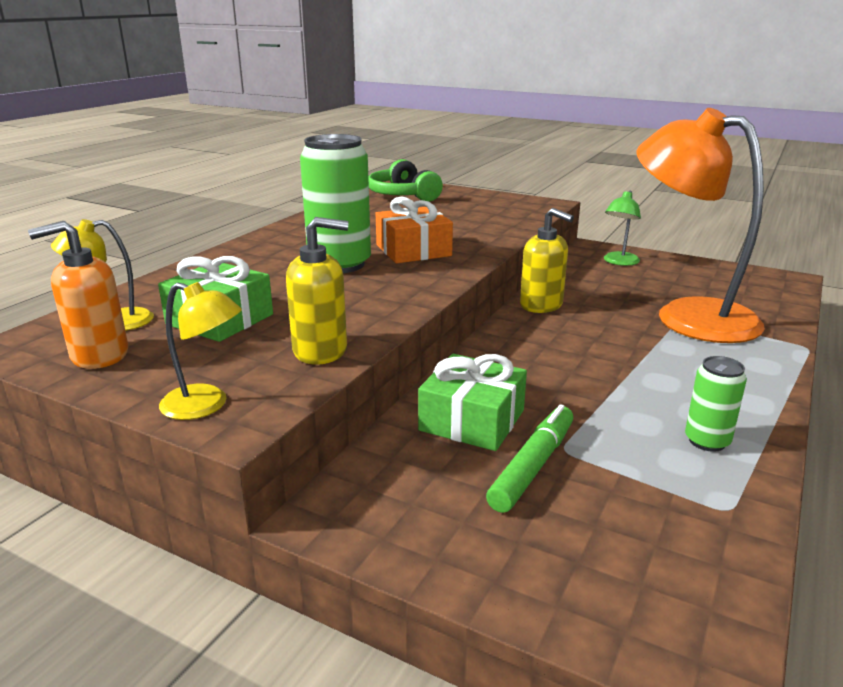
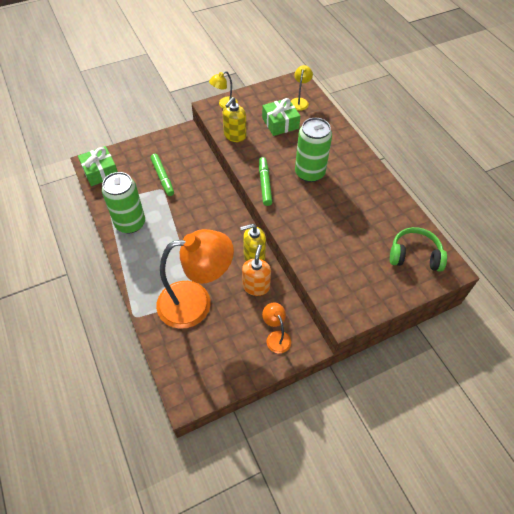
camera: 125 degrees right, 30 degrees up
orange soap dispenser [28,221,128,369] -> orange soap dispenser moved to [242,245,271,296]
orange gift [376,197,453,263] -> none
green gift [418,354,527,451] -> green gift moved to [78,146,118,186]
green lamp [604,190,641,266] -> orange lamp [262,303,291,353]
green can [685,356,747,452] -> green can [102,172,145,233], size x1.94
none -> green marker [259,157,272,206]

